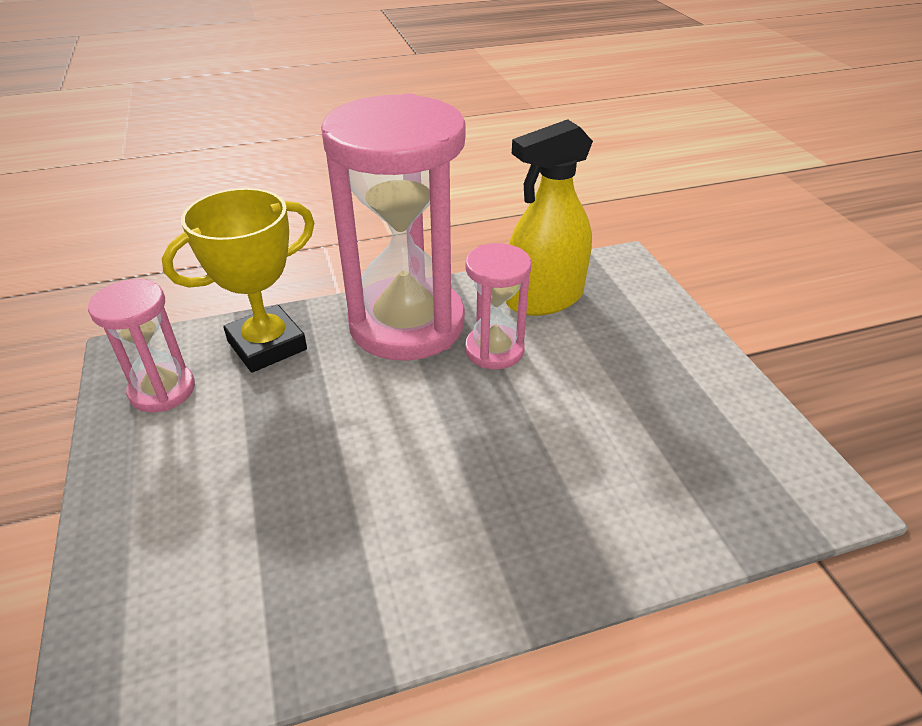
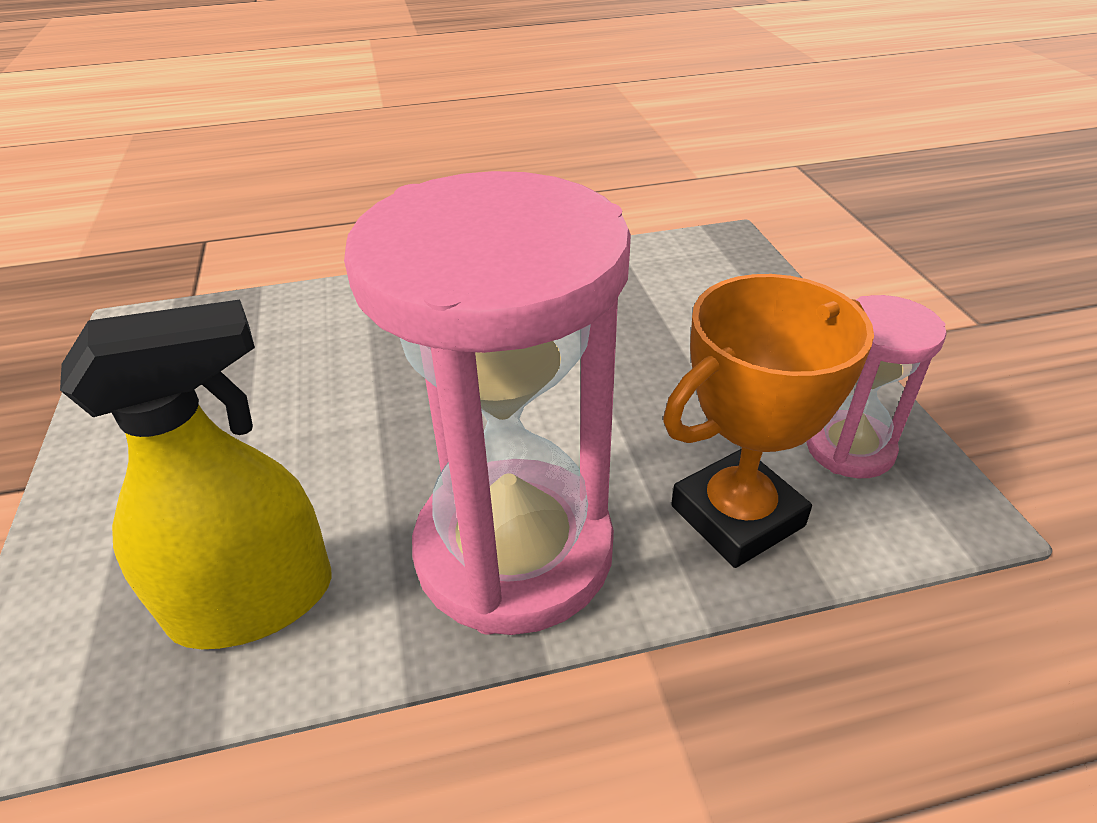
camera: 175 degrees left, 0 degrees up
yellow trophy [162,188,314,373] -> orange trophy [663,274,874,568]
pink hourglass [465,243,531,369] -> none

